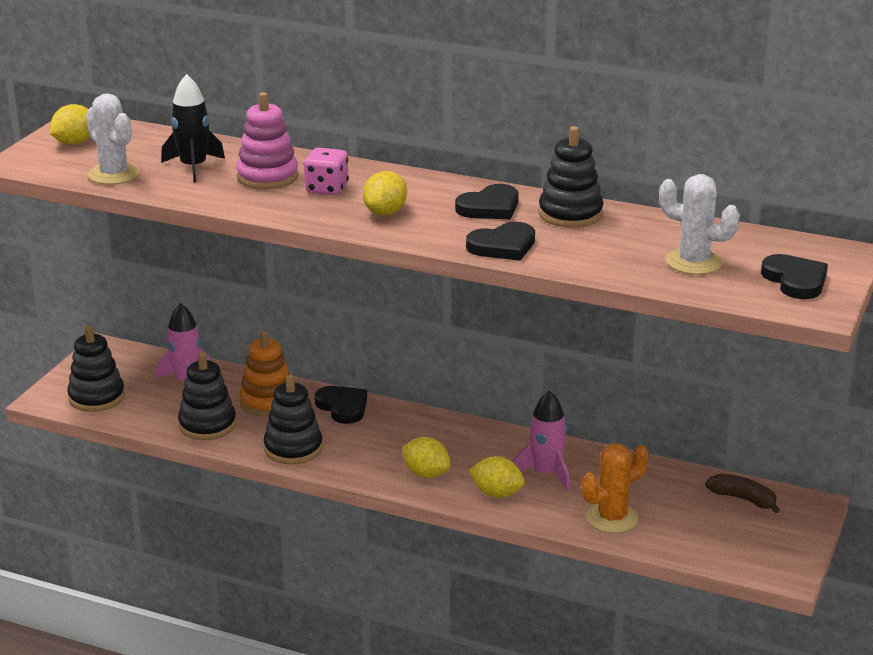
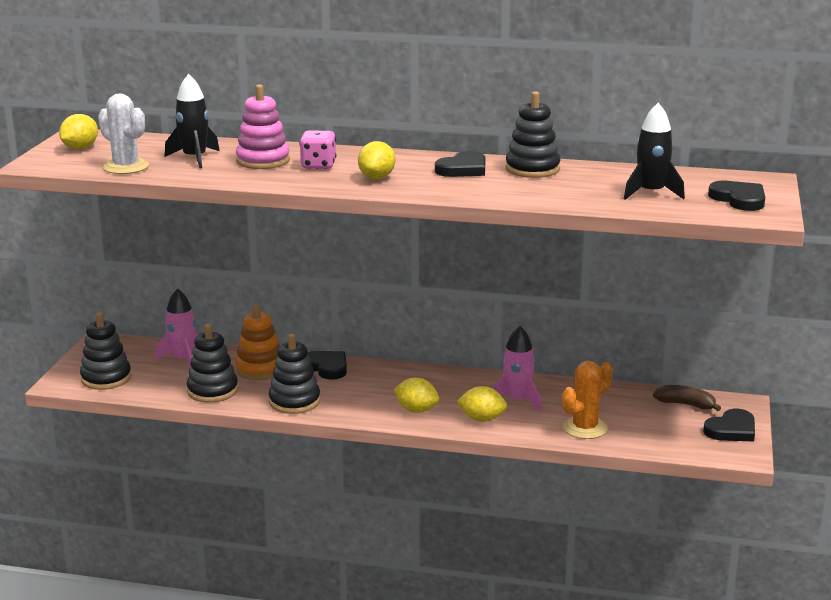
camera: 10 degrees left, 5 degrees down
black heart [466,222,535,261] -> black heart moved to [703,409,755,442]
white cactus [659,174,740,275] -> black rocket [624,103,685,200]

